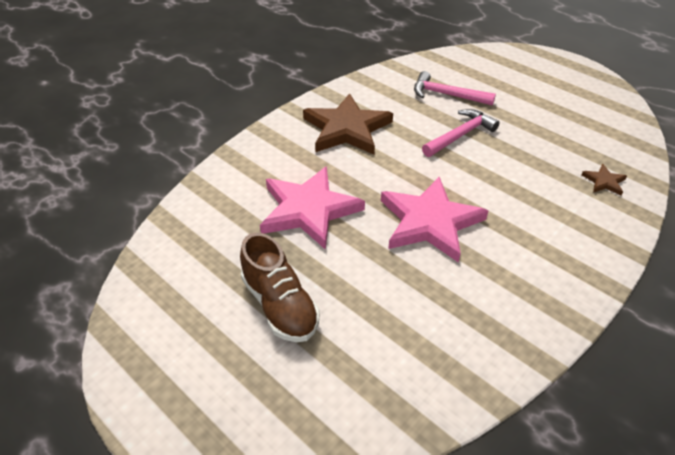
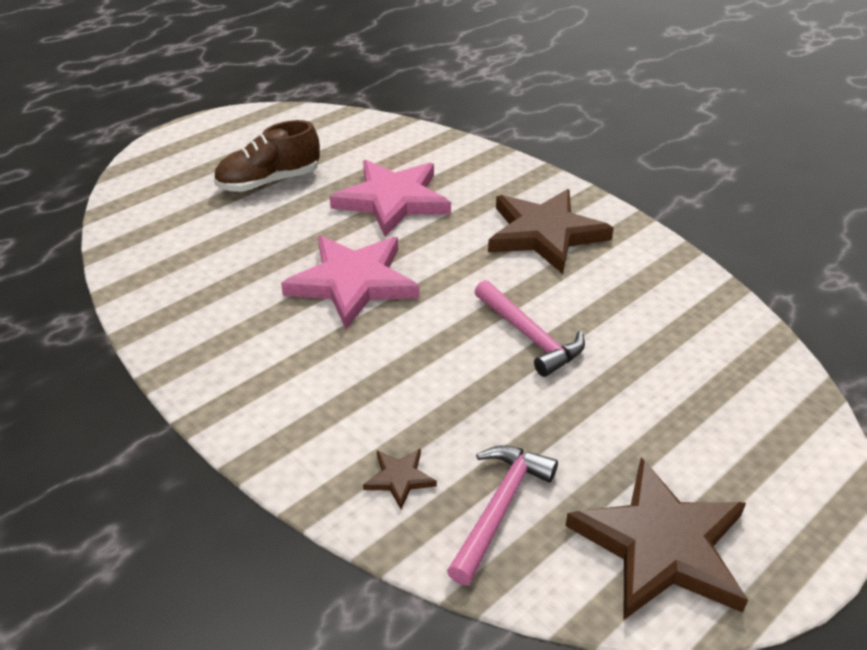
camera: 95 degrees right, 5 degrees down
pink hammer [414,71,496,106] -> pink hammer moved to [447,445,558,585]
none -> brown star [565,457,748,620]

